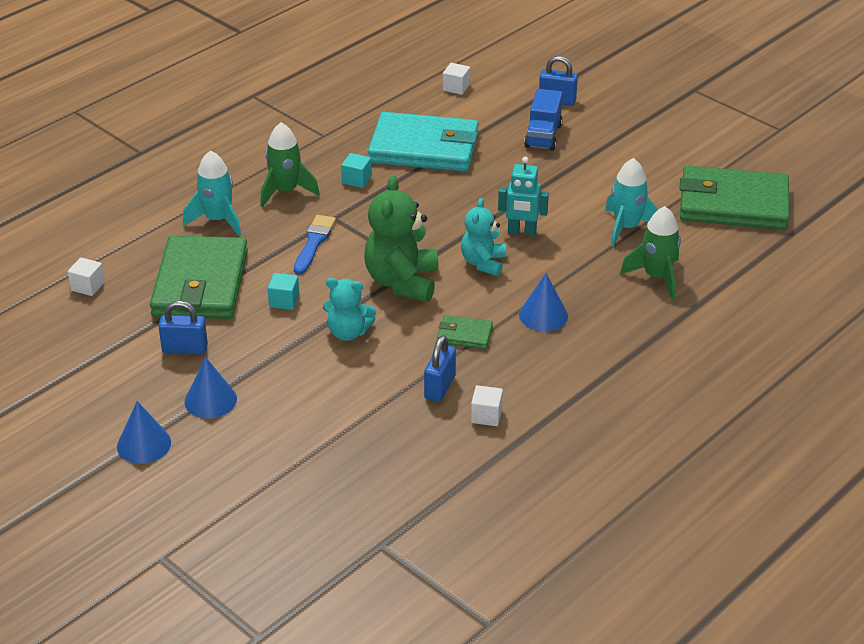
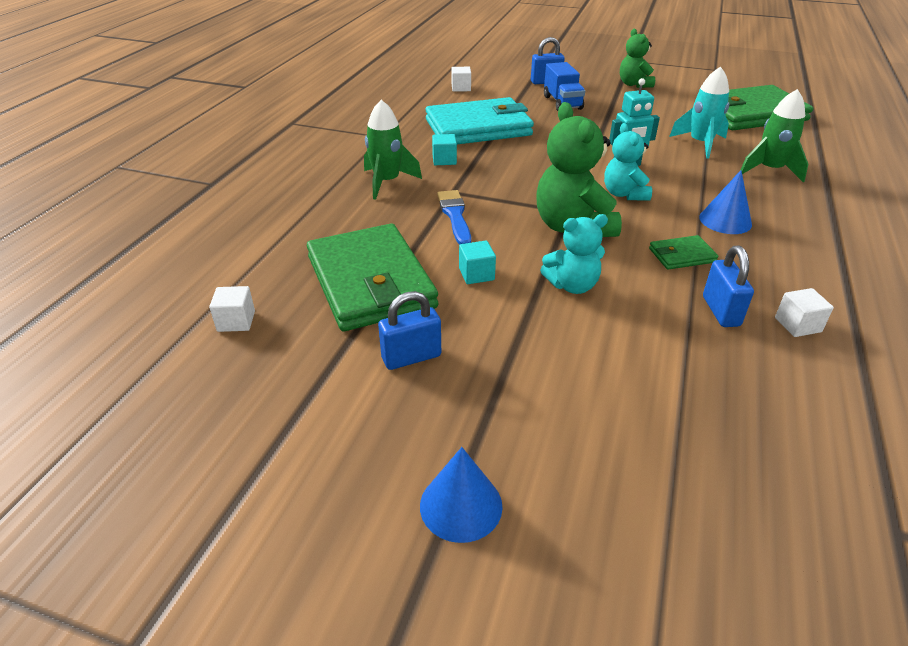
camera: 25 degrees left, 0 degrees up
turquoise rocket [183,150,241,236] -> none
blue cone [184,357,237,418] -> none
none -> green teddy bear [620,29,655,88]

